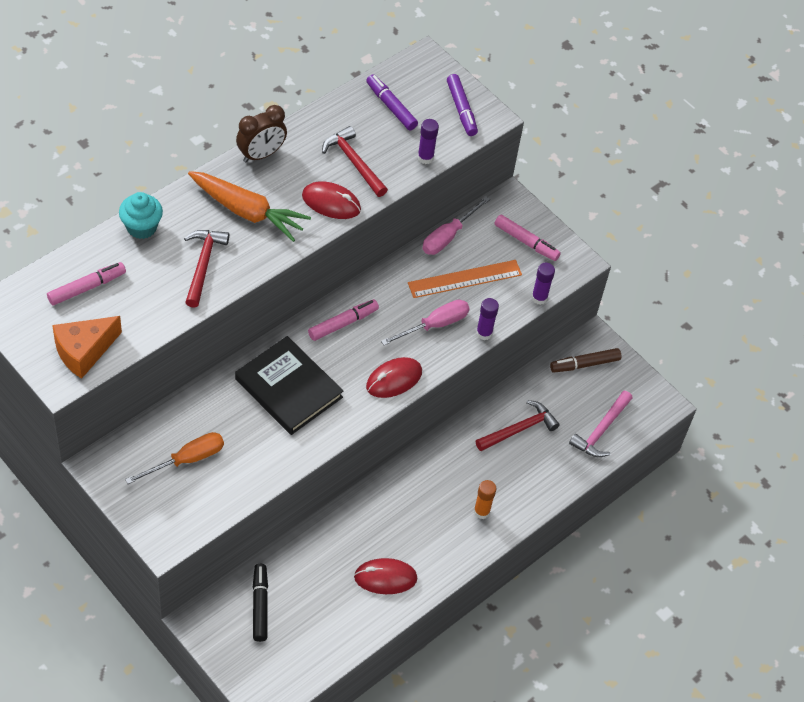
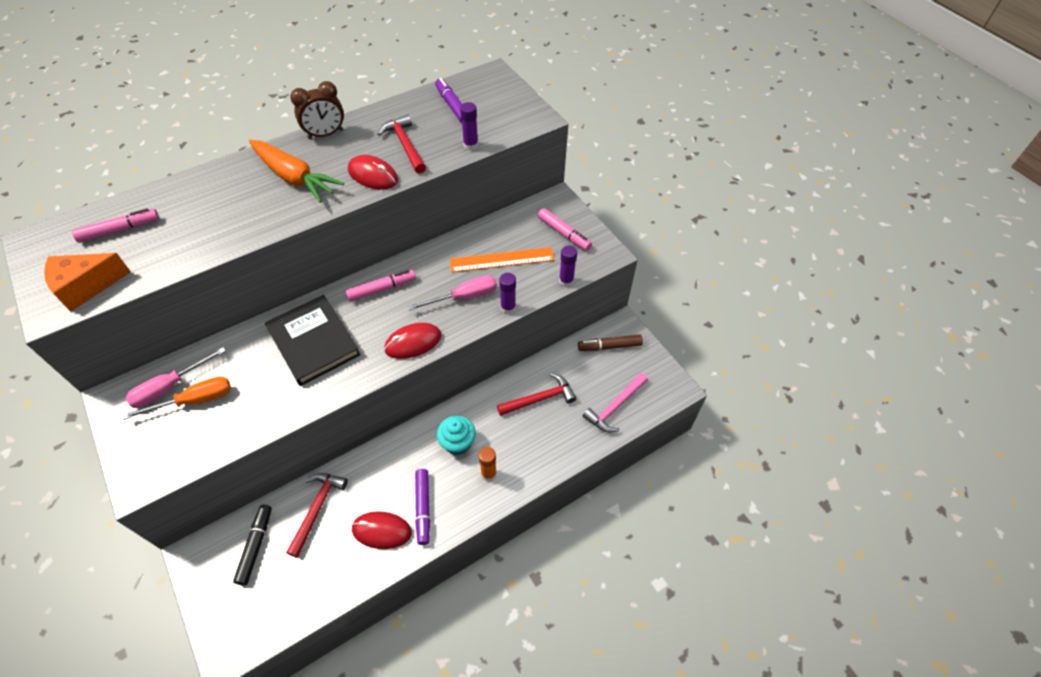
camera: 15 degrees right, 0 degrees up
turquoise cupcake [119,192,163,239] -> turquoise cupcake moved to [437,416,476,455]
red hammer [184,230,229,308] -> red hammer moved to [286,473,348,558]
pink screwdriver [422,196,490,255] -> pink screwdriver moved to [126,347,226,408]
purple marker [447,74,478,136] -> purple marker moved to [415,469,430,545]

